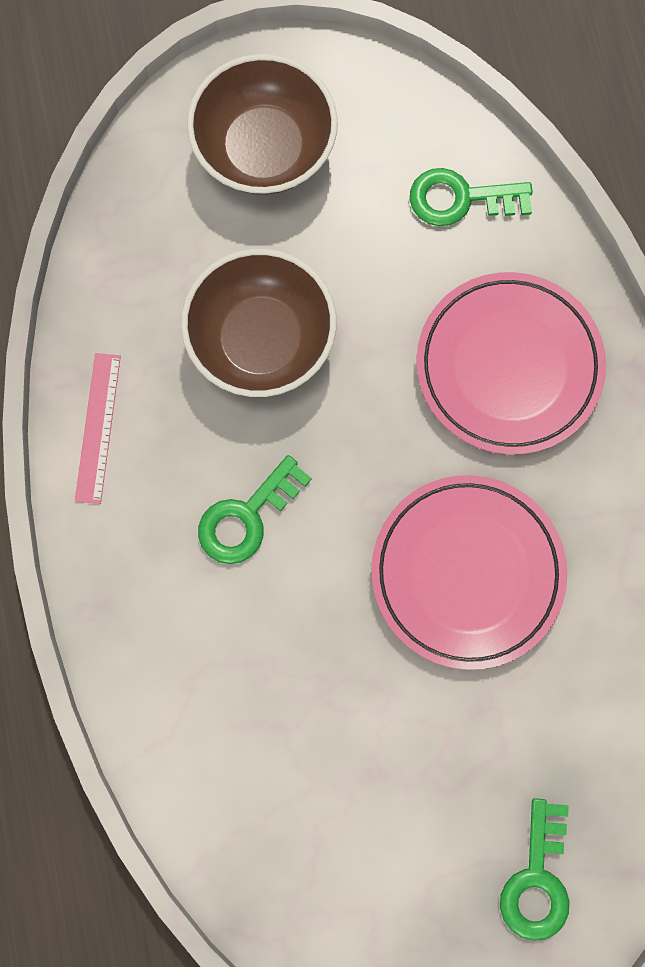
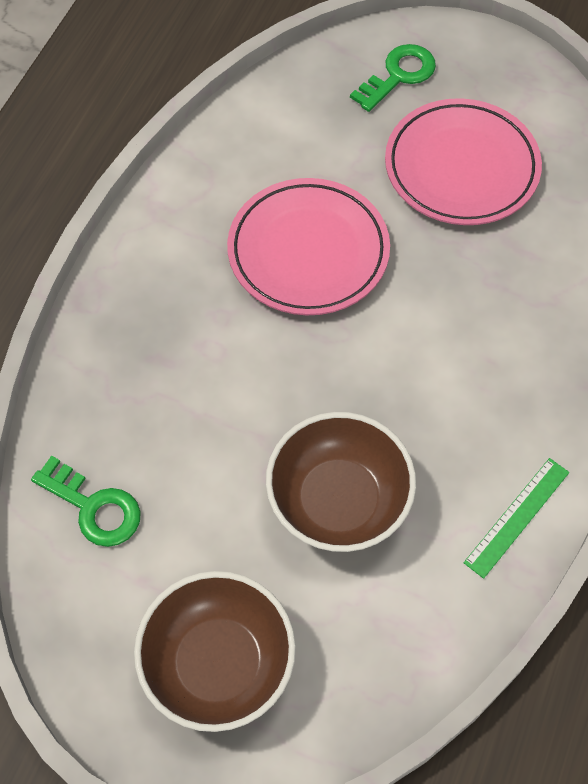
camera: 145 degrees left, 15 degrees down
pink ruler [75,353,121,504] -> green ruler [464,458,569,579]
green key [198,455,312,564] -> none
pink plate [416,272,606,455] -> pink plate moved to [385,98,542,225]

